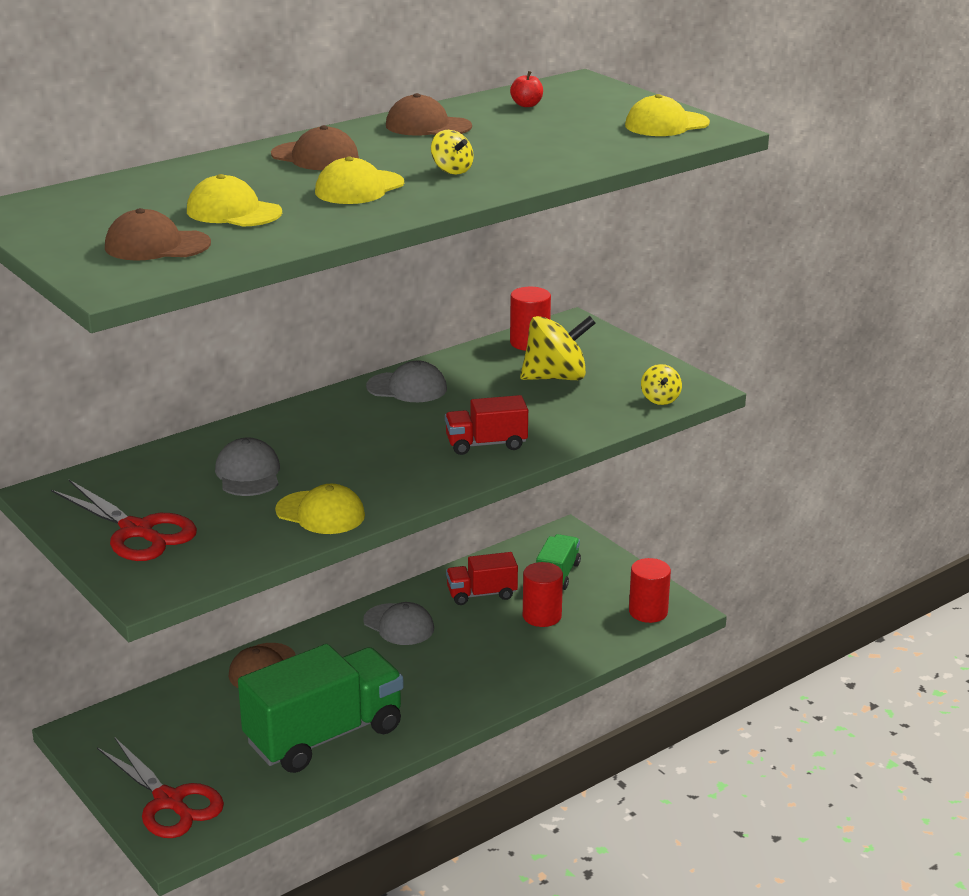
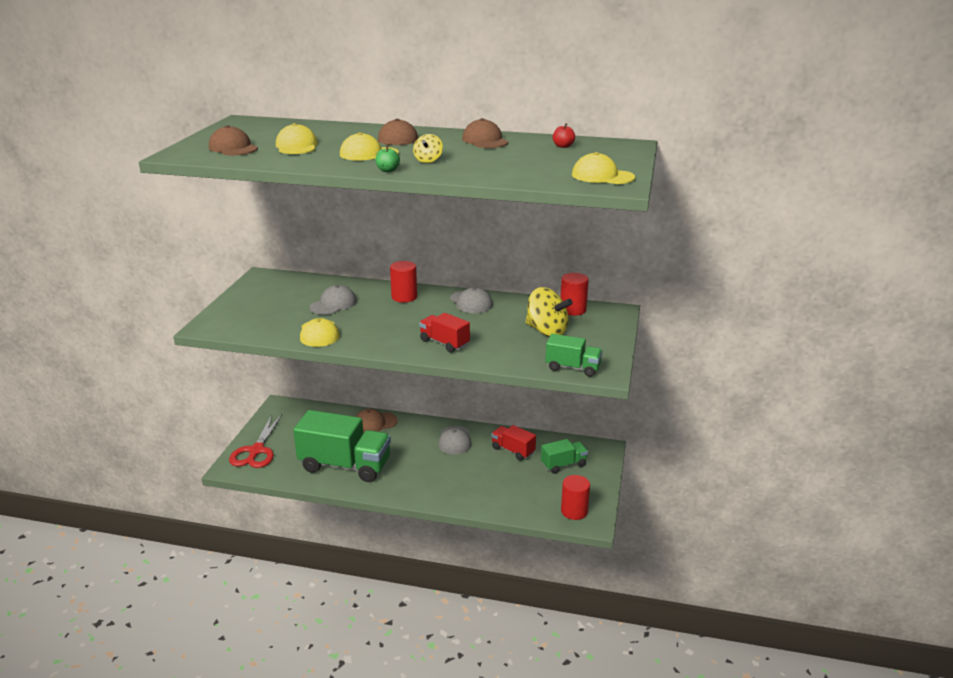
camera: 50 degrees right, 0 degrees up
red scissors [51,480,197,561] -> none
red cylinder [523,562,563,627] -> red cylinder moved to [390,261,417,303]
yellow spinning top [641,364,682,405] -> green truck [545,334,602,377]
none -> green apple [375,145,400,172]

